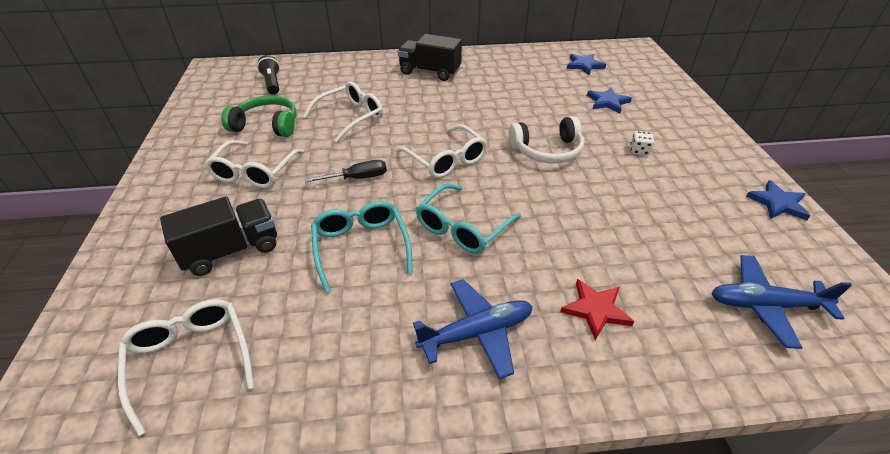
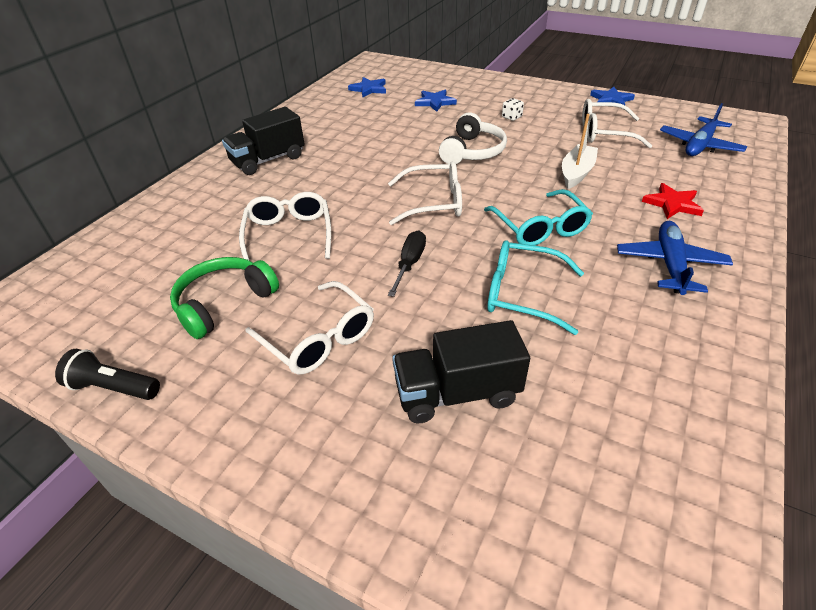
camera: 55 degrees left, 0 degrees up
white glasses [118,299,254,436] -> white glasses moved to [582,99,652,148]
black truck [160,197,277,276] -> black truck turned 105 degrees counterclockwise [392,320,530,424]
black flashlight [257,55,280,95] -> black flashlight moved to [55,349,160,400]
none -> white boat [562,114,598,189]

